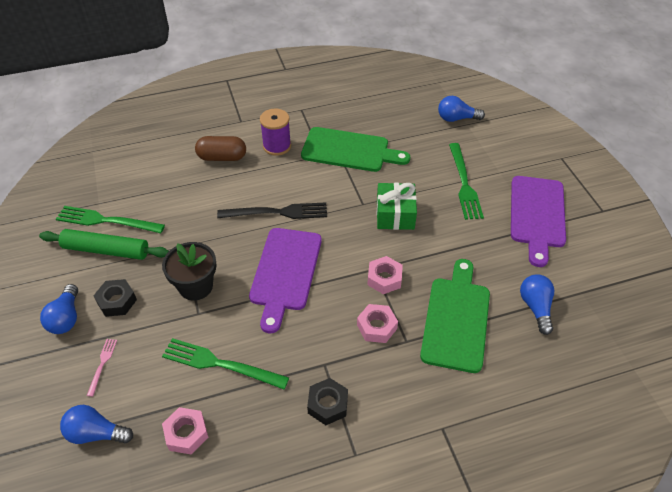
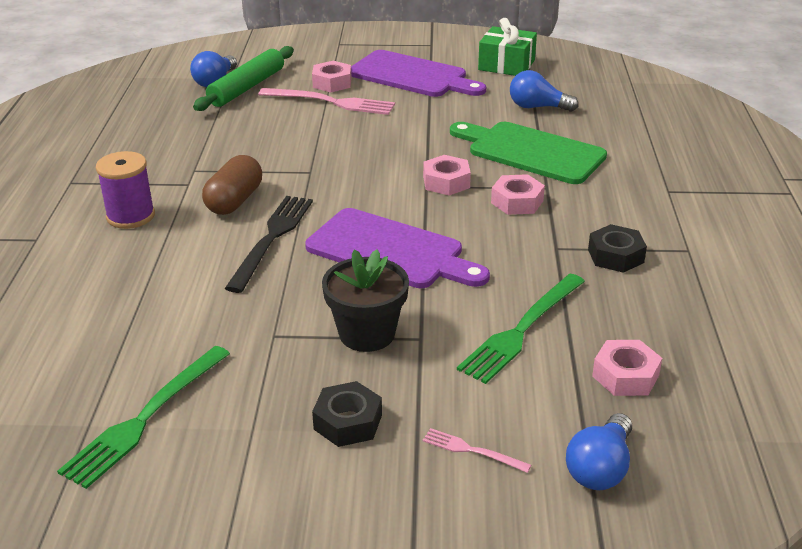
camera: 70 degrees left, 15 degrees down
green rolling pin [39,229,169,260] -> green rolling pin moved to [193,46,294,111]
blue light bulb [40,284,78,334] -> none
brown capsule [195,136,246,161] -> brown capsule moved to [202,155,262,215]
green cutting board [301,127,410,172] -> none
green gift [377,183,417,230] -> green gift moved to [478,18,537,76]
green fork [449,143,484,220] -> pink fork [258,88,395,115]
none -> pink nut [312,61,352,92]

